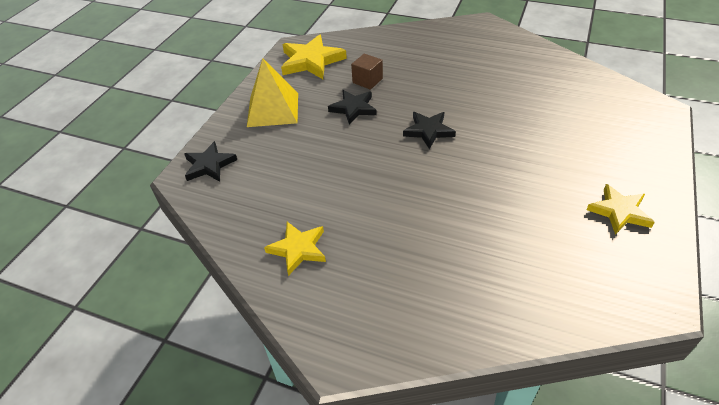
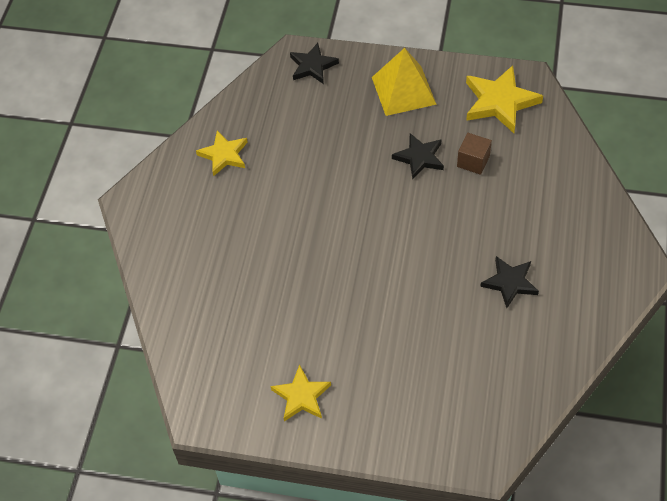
camera: 80 degrees right, 10 degrees up
black star [403,112,456,149] -> black star moved to [480,256,539,308]

